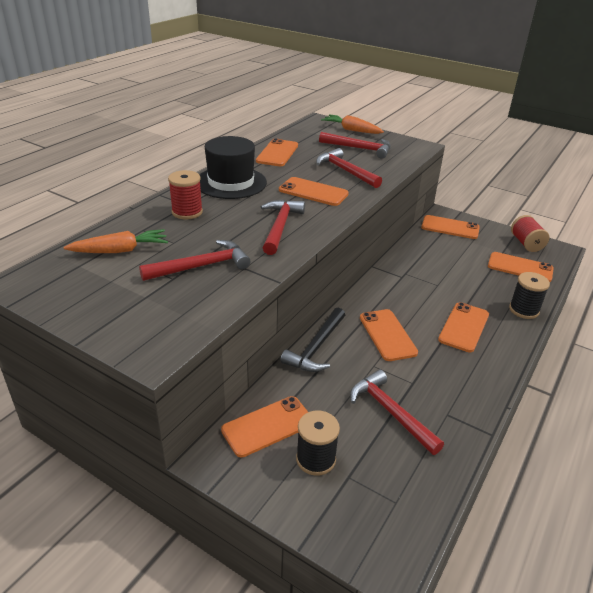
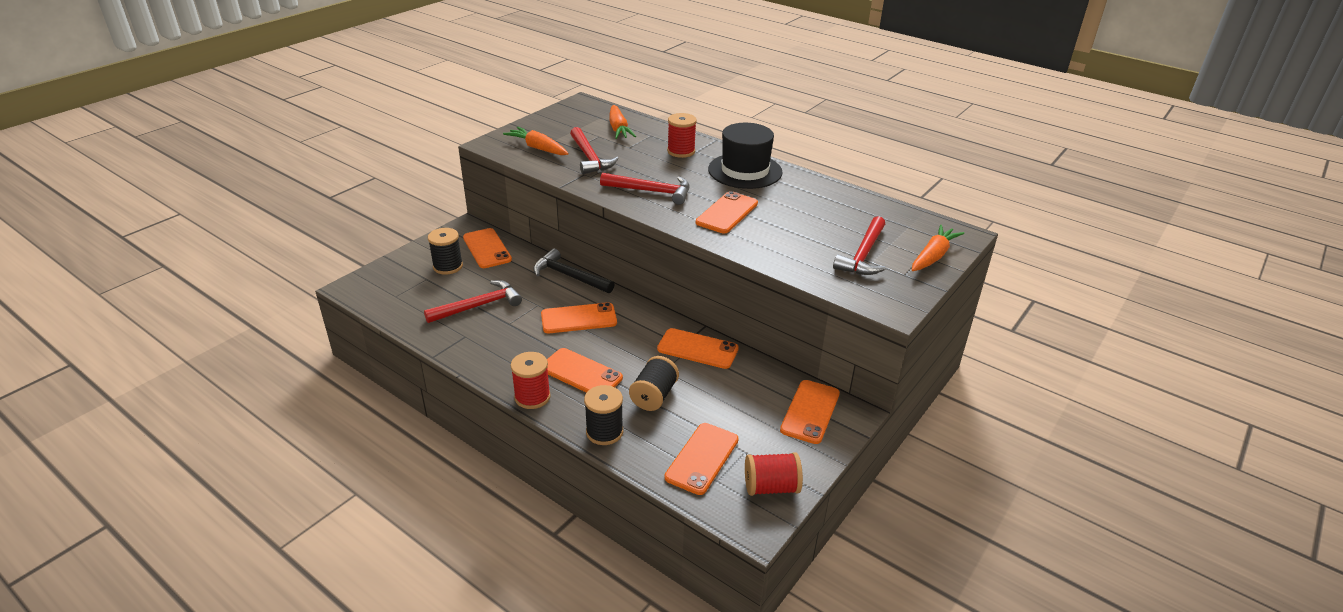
camera: 95 degrees right, 0 degrees up
orange phone [256,138,298,166] -> orange phone moved to [657,328,739,369]
red hammer [316,148,382,188] -> none
none -> orange carrot [503,127,569,155]
none -> red spool [511,352,551,409]
none -> black spool [629,356,679,411]

